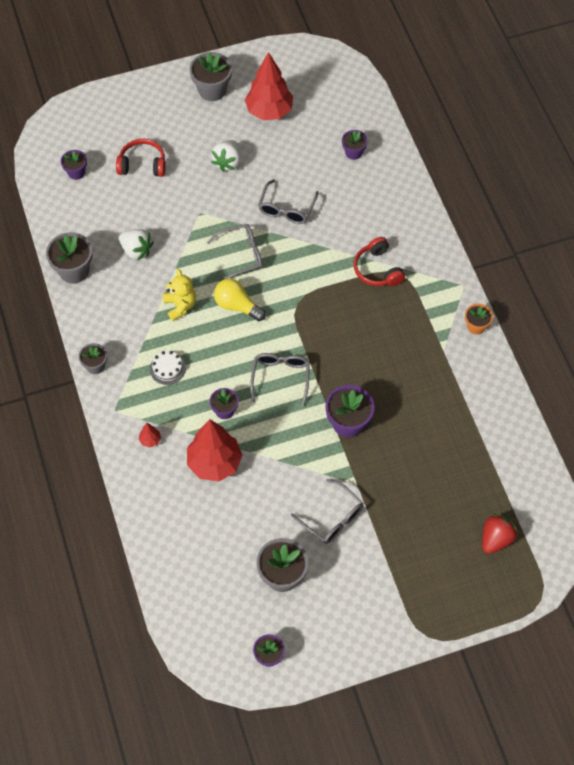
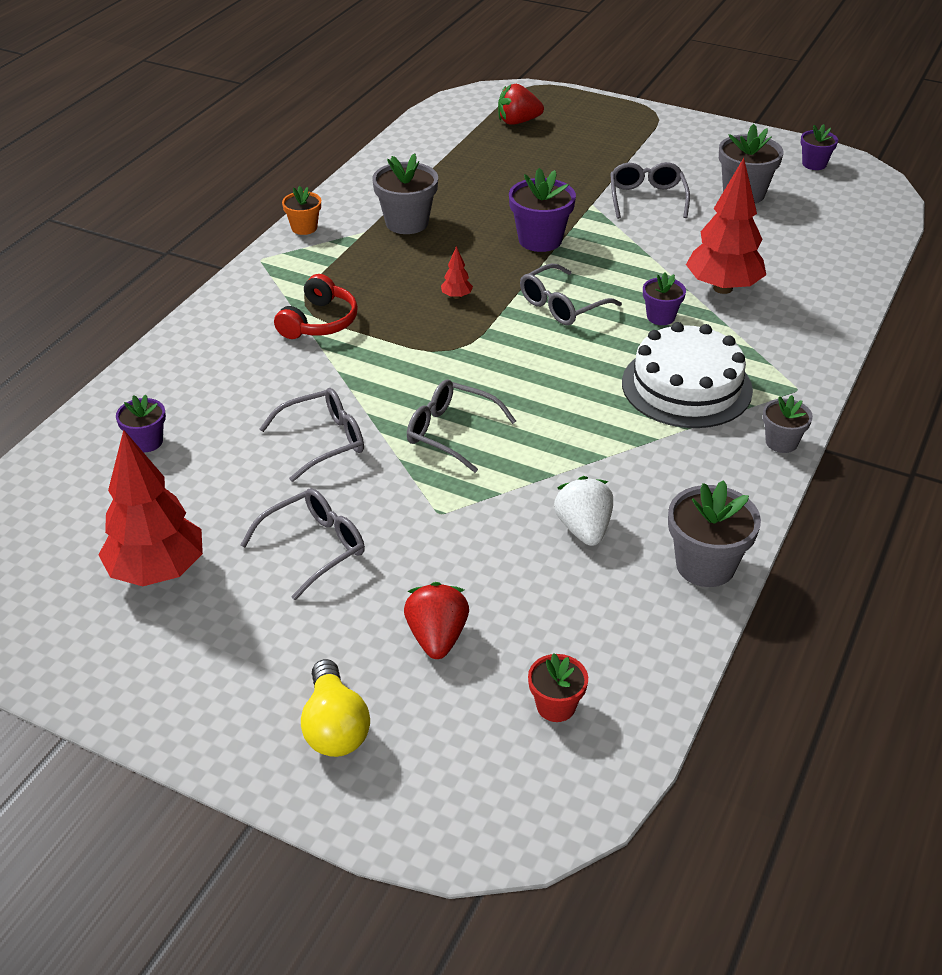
camera: 135 degrees left, 20 degrees down
purple flower pot [61,150,87,180] -> red flower pot [528,653,588,722]
red headphones [116,139,166,177] -> red strawberry [404,582,469,659]
red tree [139,423,161,448] -> red tree moved to [441,246,473,299]
white cake [150,351,186,385] -> white cake [622,322,753,428], size x2.21
yellow teddy bear [163,269,196,321] -> none
grey flower pot [189,52,232,101] -> grey flower pot moved to [372,153,438,234]
white strawberry [211,140,241,172] -> grey glasses [241,488,365,600]
yellow light bulb [214,279,266,321] -> yellow light bulb moved to [301,659,370,757]

